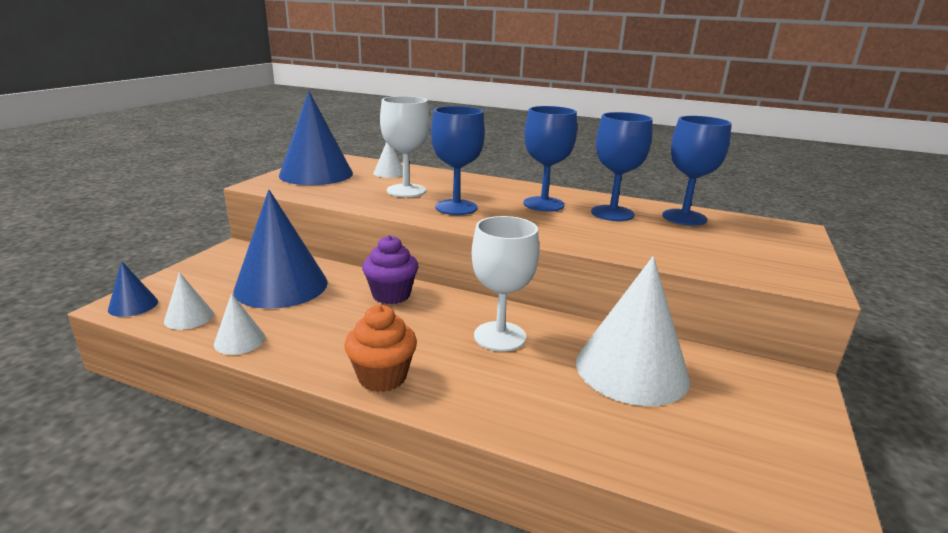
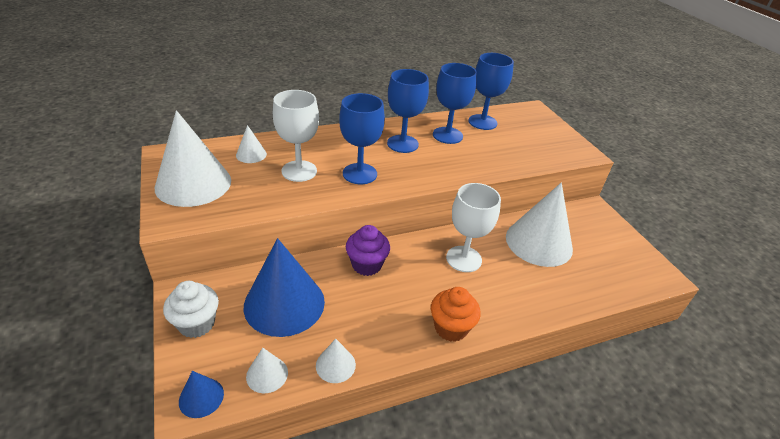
camera: 45 degrees left, 15 degrees up
blue cone [279,91,353,185] -> white cone [155,110,231,207]
none -> white cupcake [163,281,219,338]

